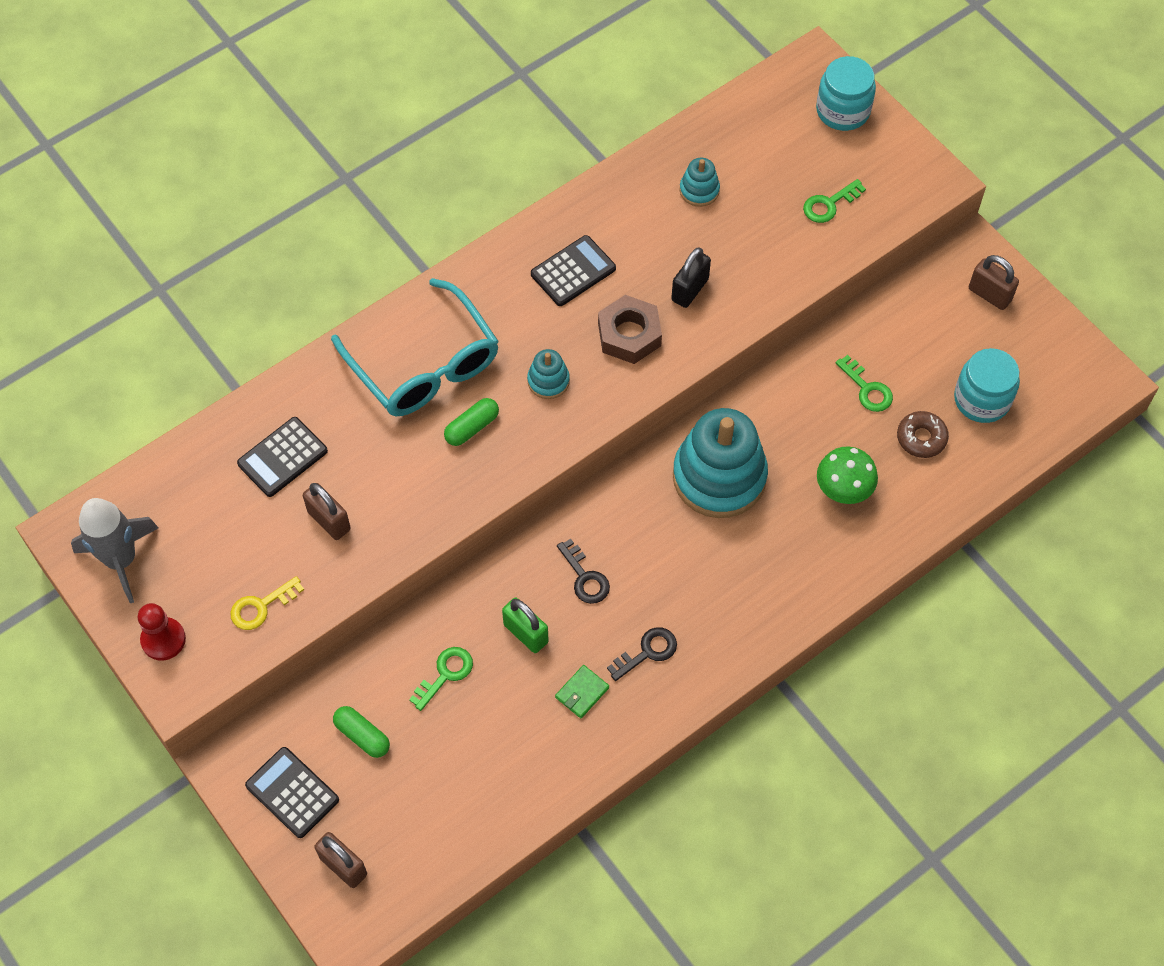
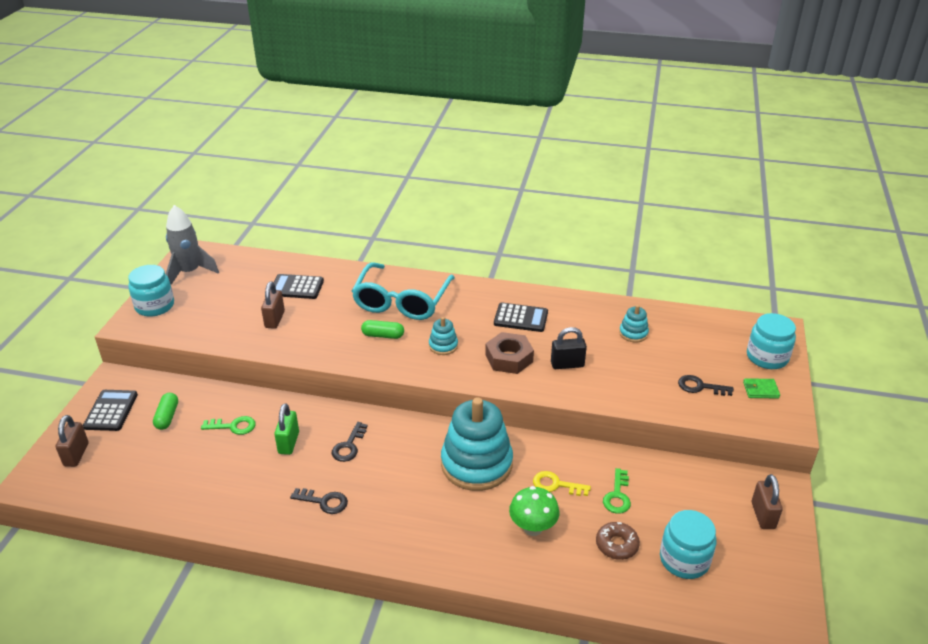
camera: 50 degrees right, 25 degrees down
red pawn [138,603,186,661] -> turquoise jar [128,265,174,317]
yellow key [230,576,304,630] -> yellow key moved to [533,471,591,496]
green wallet [555,665,609,718] -> green wallet moved to [743,378,780,398]
green key [803,179,866,223] -> black key [678,375,734,396]

